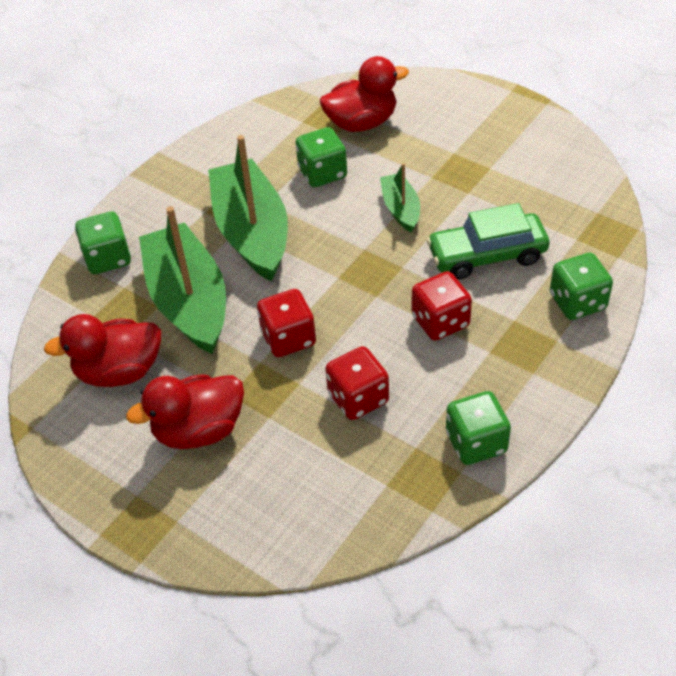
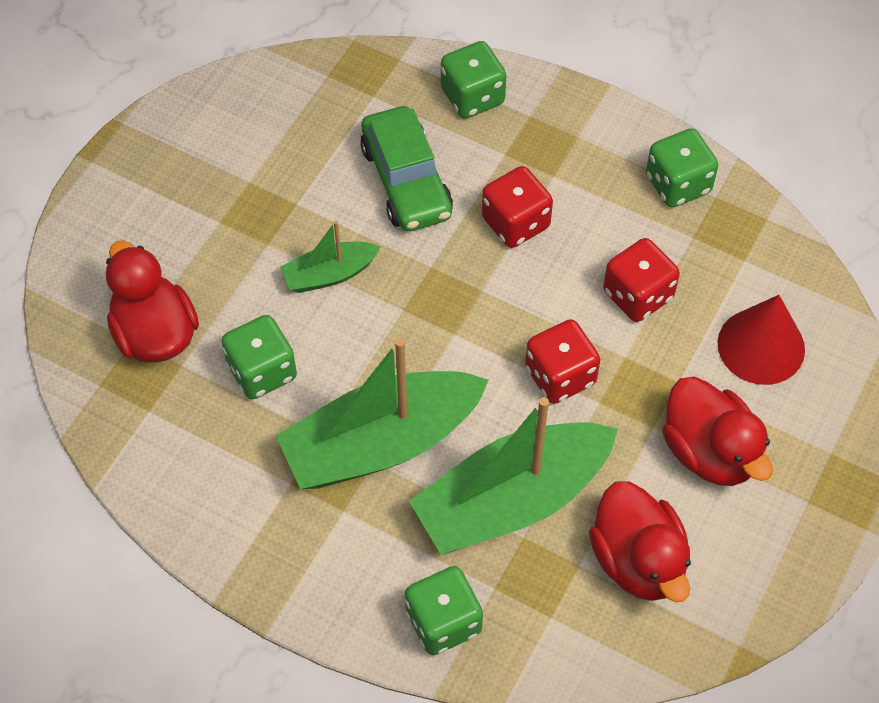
camera: 100 degrees left, 10 degrees up
none -> red cone [717,295,805,385]

